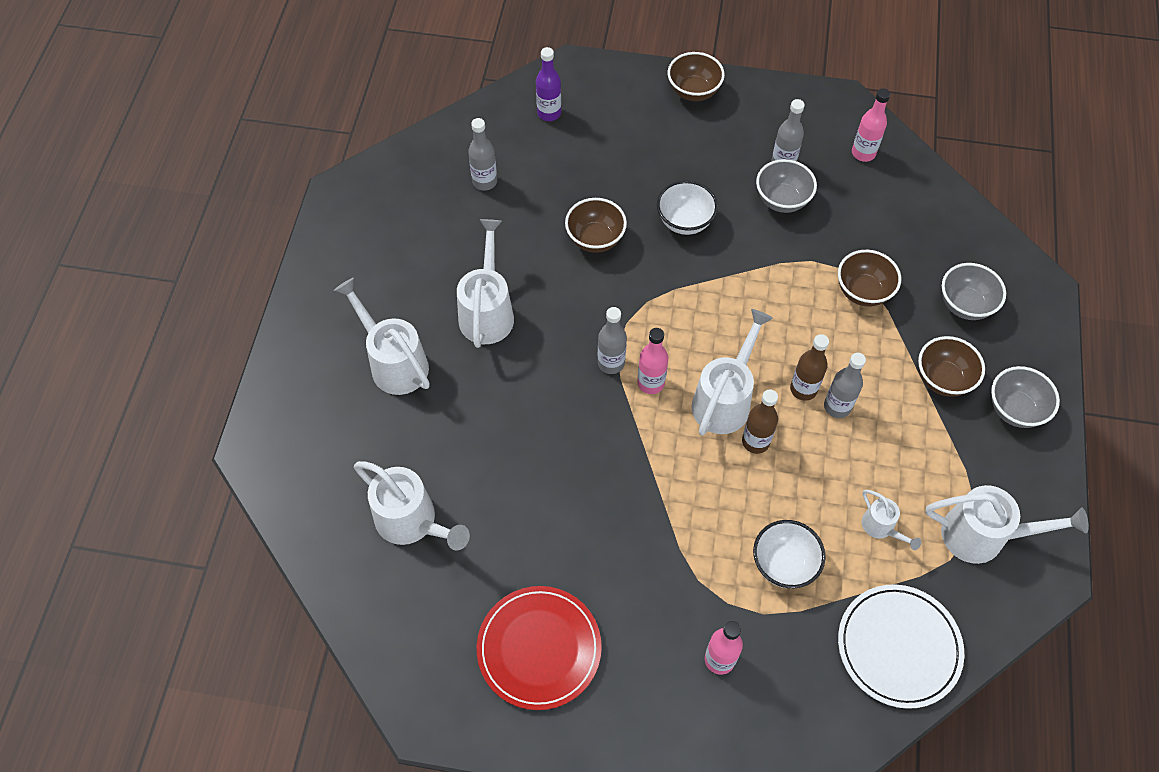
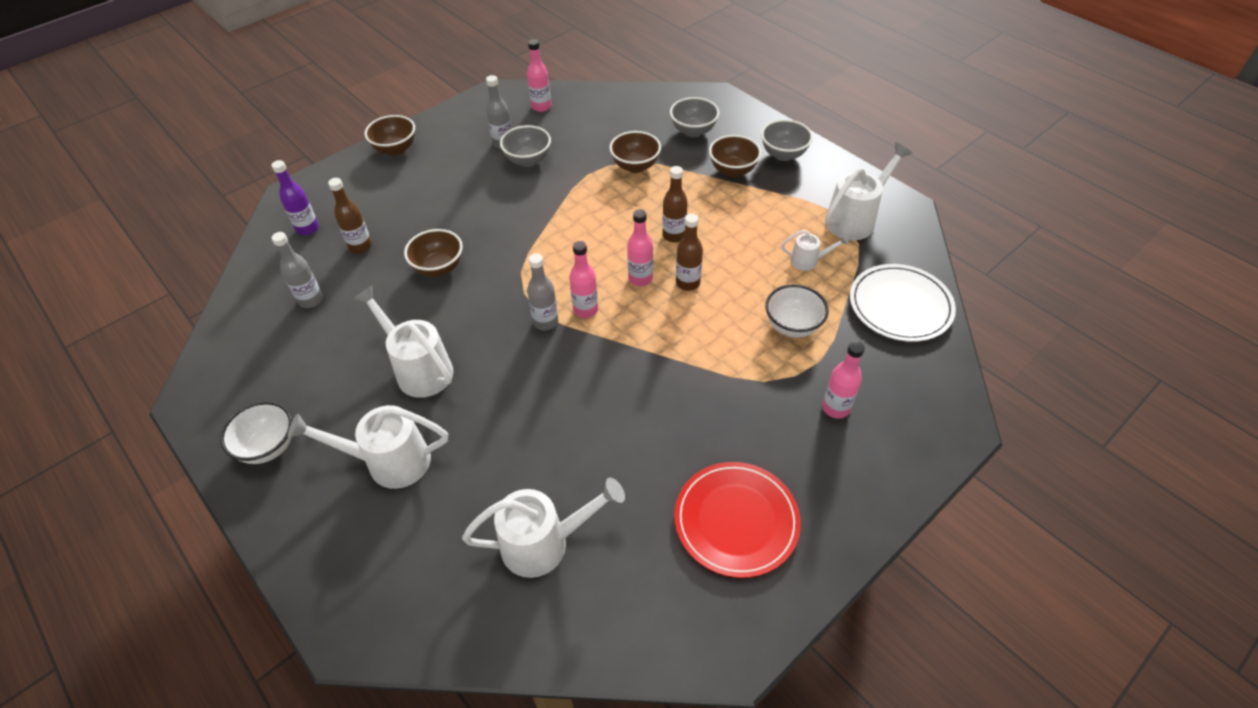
camera: 50 degrees left, 10 degrees down
white bowl [657,180,718,235] -> white bowl moved to [220,401,292,464]
white watering can [692,309,773,436] -> pink bottle [627,209,653,286]
grey bottle [824,353,866,418] -> none
none -> brown bottle [328,178,372,253]

